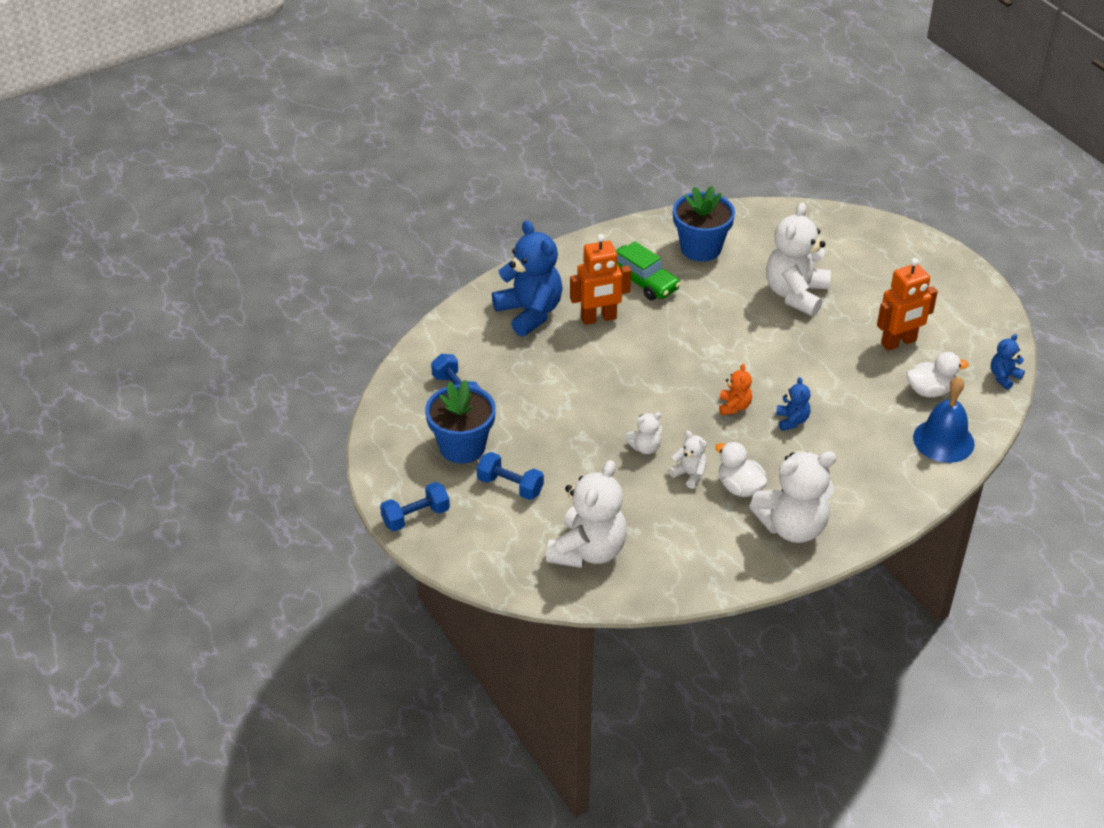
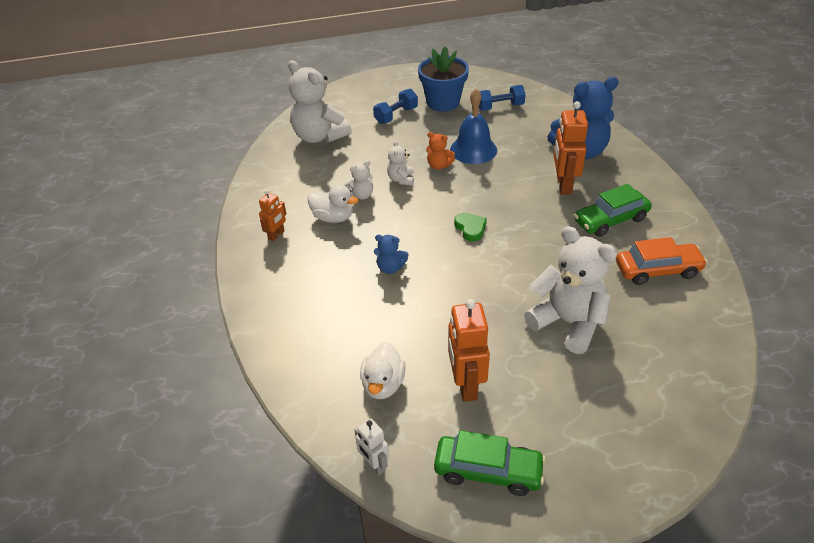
camera: 110 degrees right, 0 degrees up
blue dumbbell [380,482,450,532] -> none
blue flower pot [673,186,735,262] -> orange car [616,237,707,285]
white duck [715,442,767,497] -> white duck turned 45 degrees clockwise [307,185,359,223]
orange teddy bear [719,364,752,415] -> orange teddy bear moved to [426,132,455,170]
white teddy bear [749,451,836,543] -> orange robot [259,190,286,241]
blue bell [913,377,975,463] -> blue bell moved to [450,89,497,164]
blue teddy bear [991,334,1025,390] -> white robot [354,419,389,475]
none -> green car [434,430,546,496]
none -> green heart [454,213,487,242]

